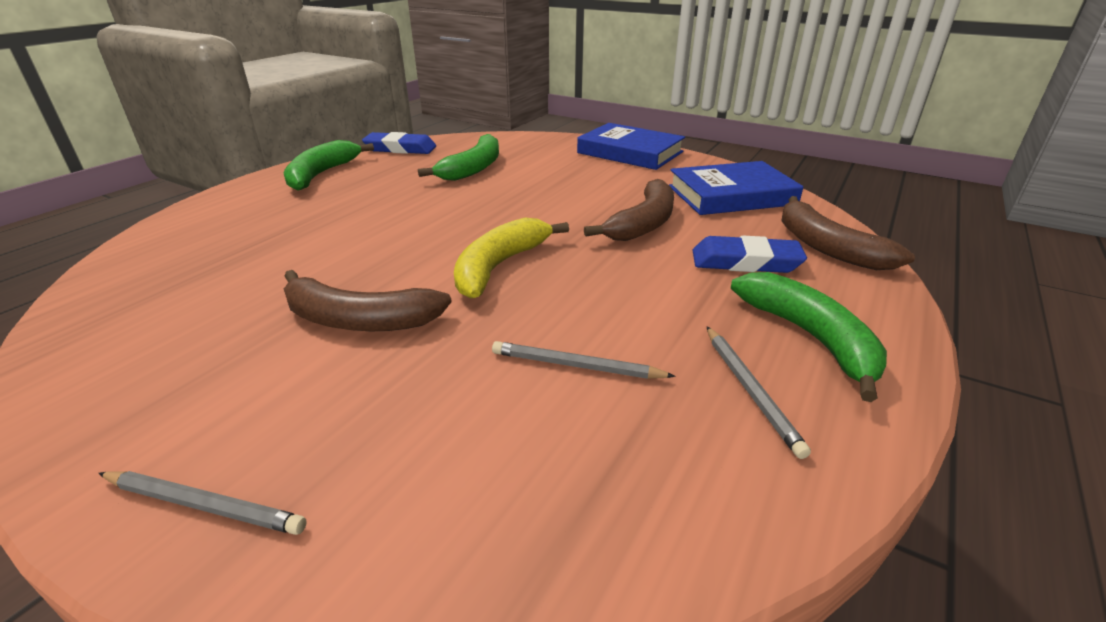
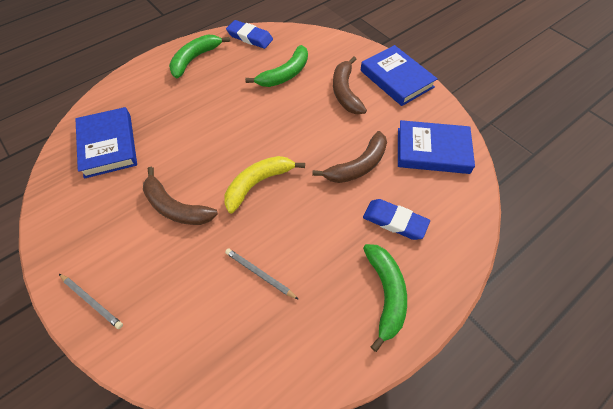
camera: 20 degrees right, 25 degrees up
grey pencil [707,327,811,459] -> none
brown banana [782,196,915,270] -> brown banana moved to [333,57,367,114]
none -> blue book [75,107,137,179]

